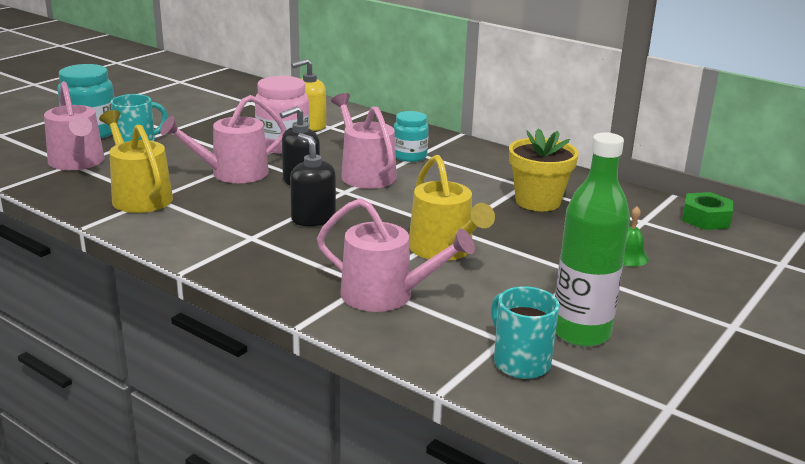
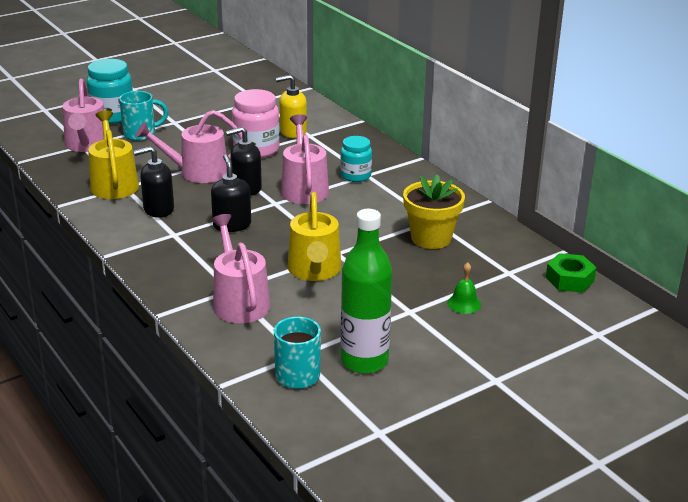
camera: 20 degrees right, 5 degrees up
pink watering can [317,198,475,312] -> pink watering can turned 150 degrees counterclockwise [211,214,270,323]
none -> black soap dispenser [134,146,174,218]

